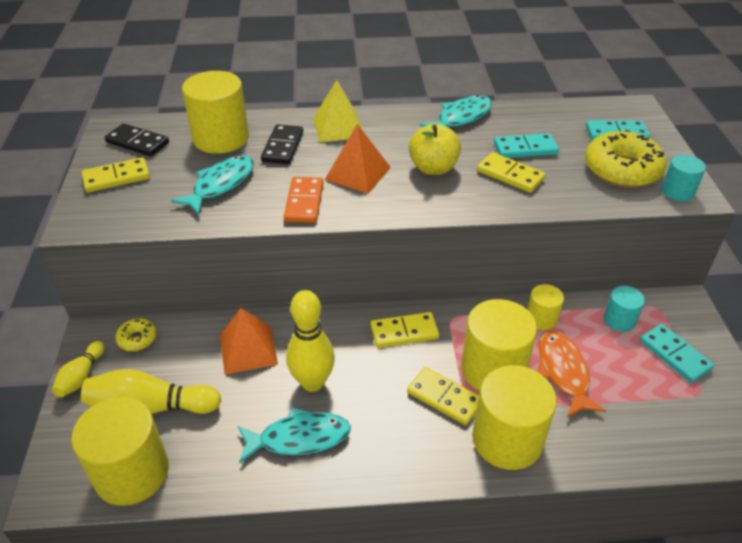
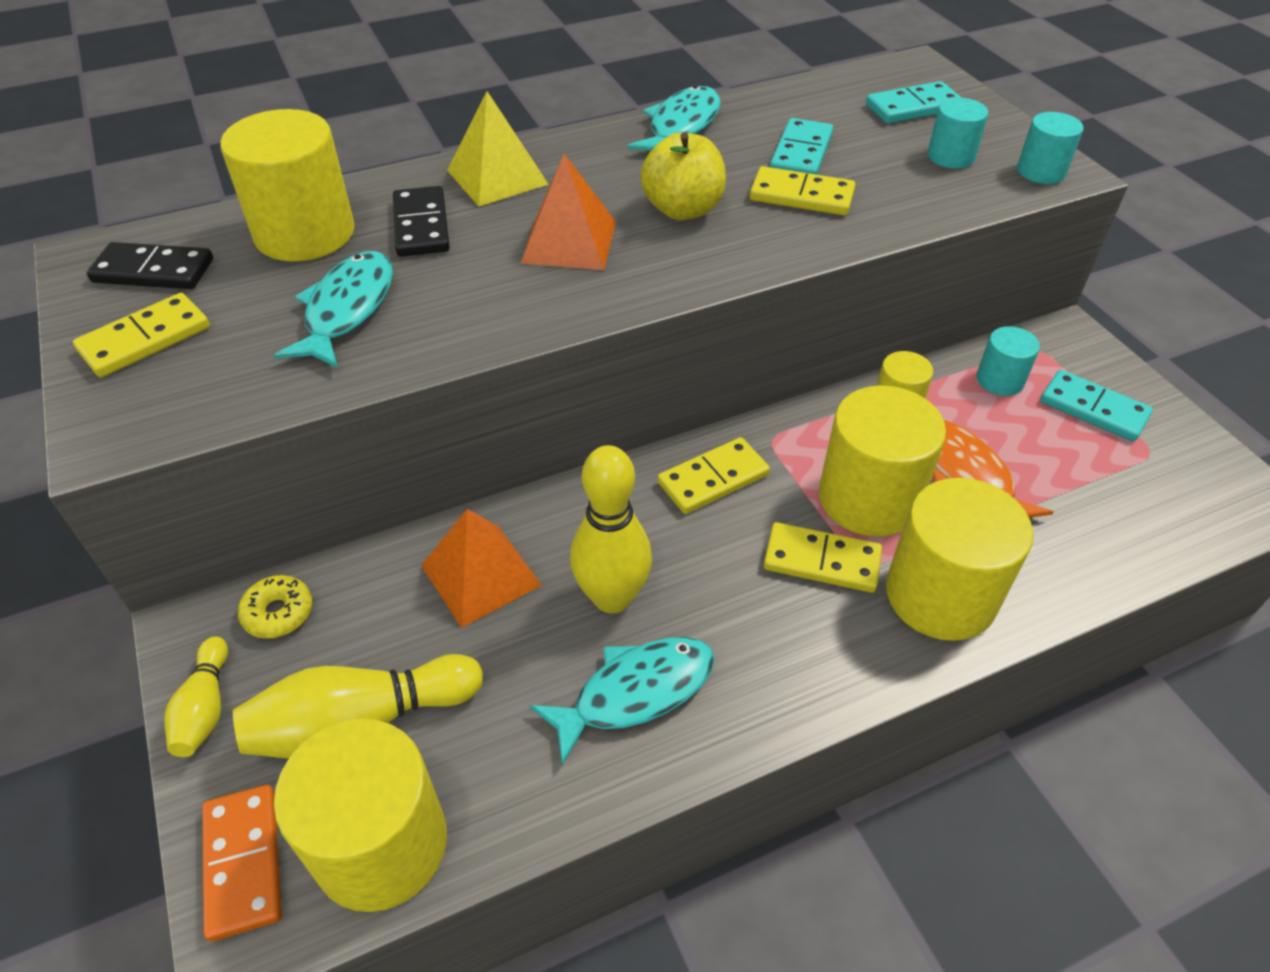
camera: 20 degrees left, 5 degrees up
orange domino [284,177,323,223] -> orange domino moved to [202,785,282,942]
turquoise domino [494,133,559,158] -> turquoise domino turned 45 degrees counterclockwise [770,118,833,175]
yellow donut [585,131,667,188] -> turquoise cylinder [927,98,988,169]

